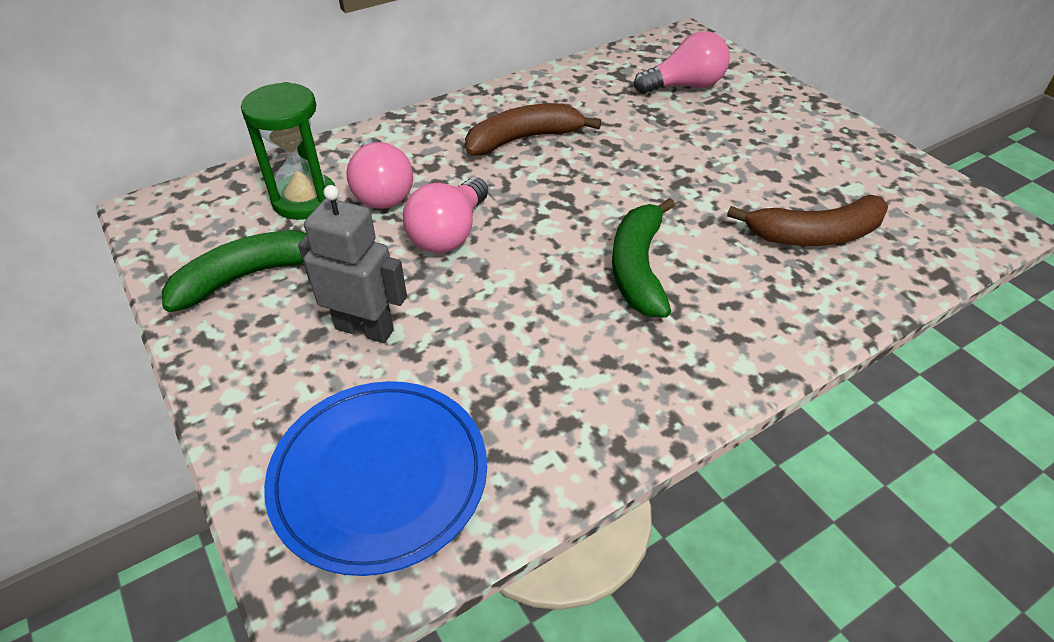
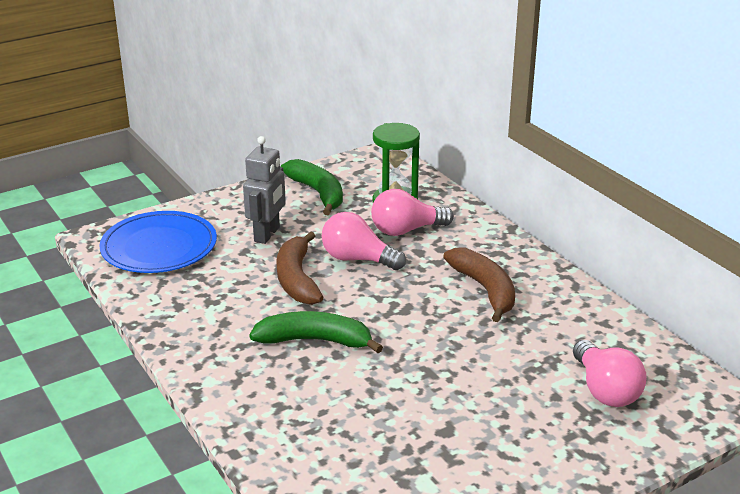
camera: 90 degrees right, 15 degrees down
brown banana [727,195,888,246] -> brown banana moved to [276,232,323,305]

